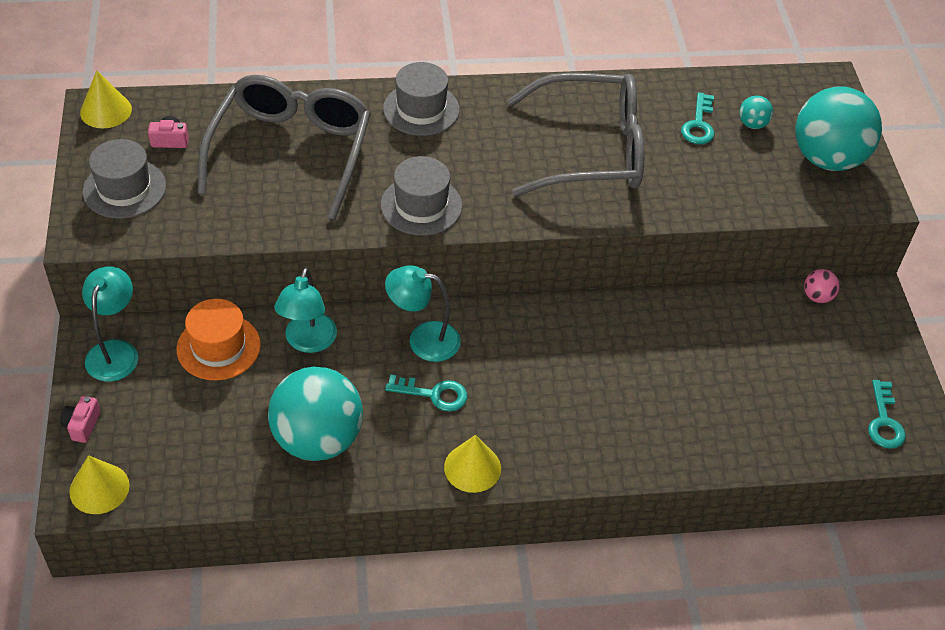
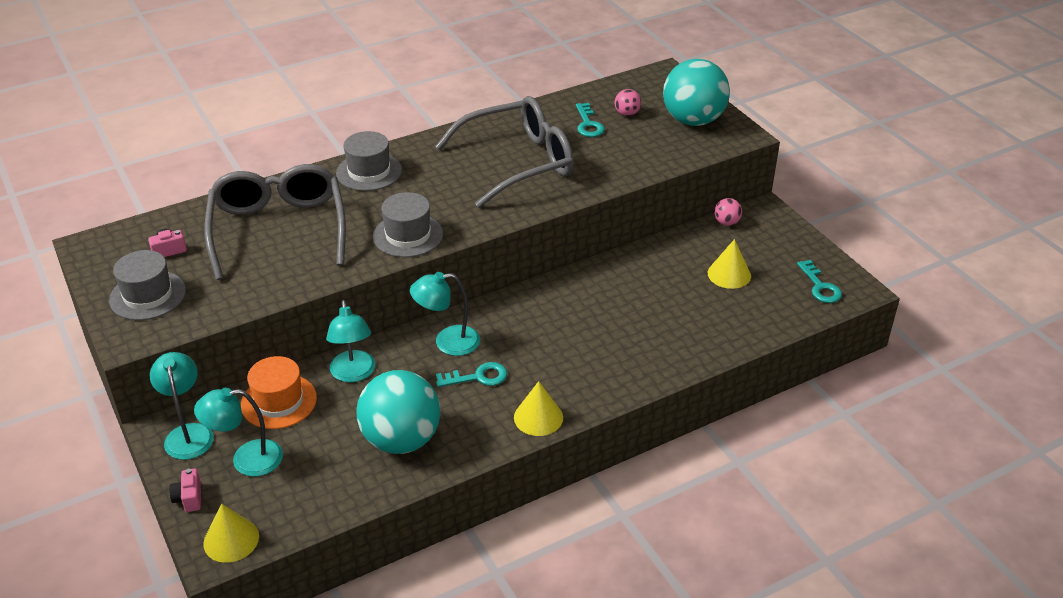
camera: 20 degrees left, 10 degrees down
yellow cone [80,71,132,128] -> yellow cone moved to [708,239,751,289]
turquoise ball [739,96,773,129] -> pink ball [615,89,641,116]
none -> turquoise lamp [194,388,283,477]

